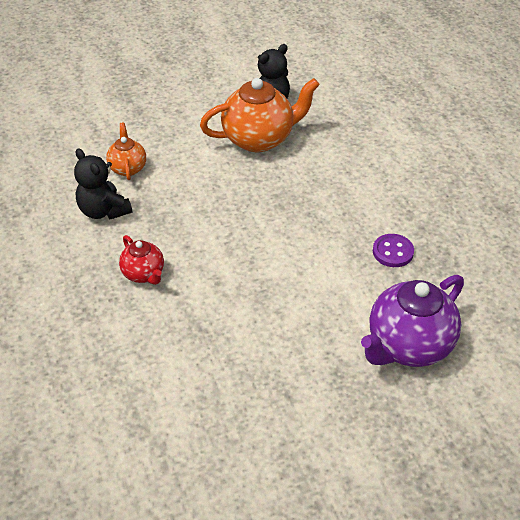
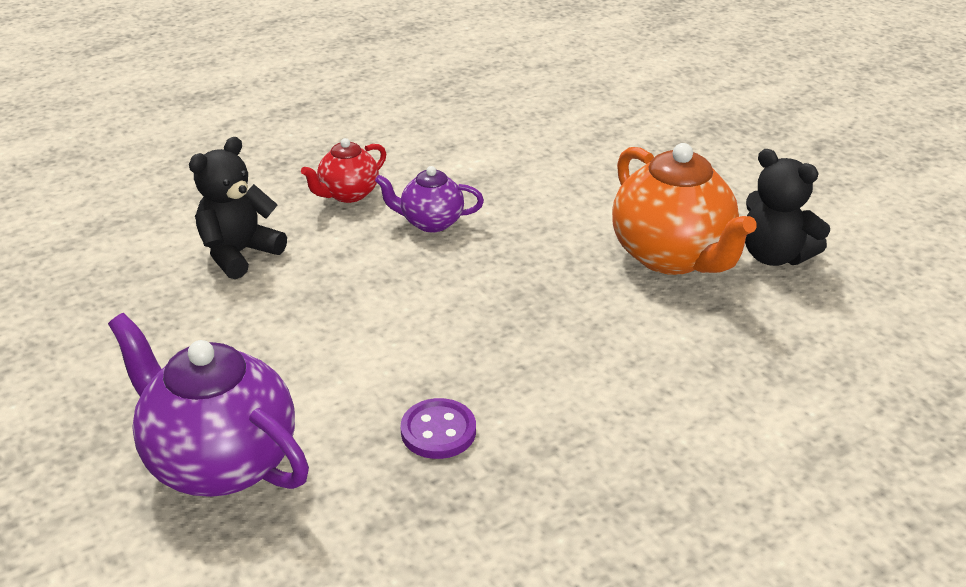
camera: 80 degrees right, 10 degrees down
black teddy bear [74,148,132,220] -> black teddy bear moved to [189,137,287,279]
orange teapot [106,123,146,180] -> none
none -> purple teapot [375,166,484,233]

